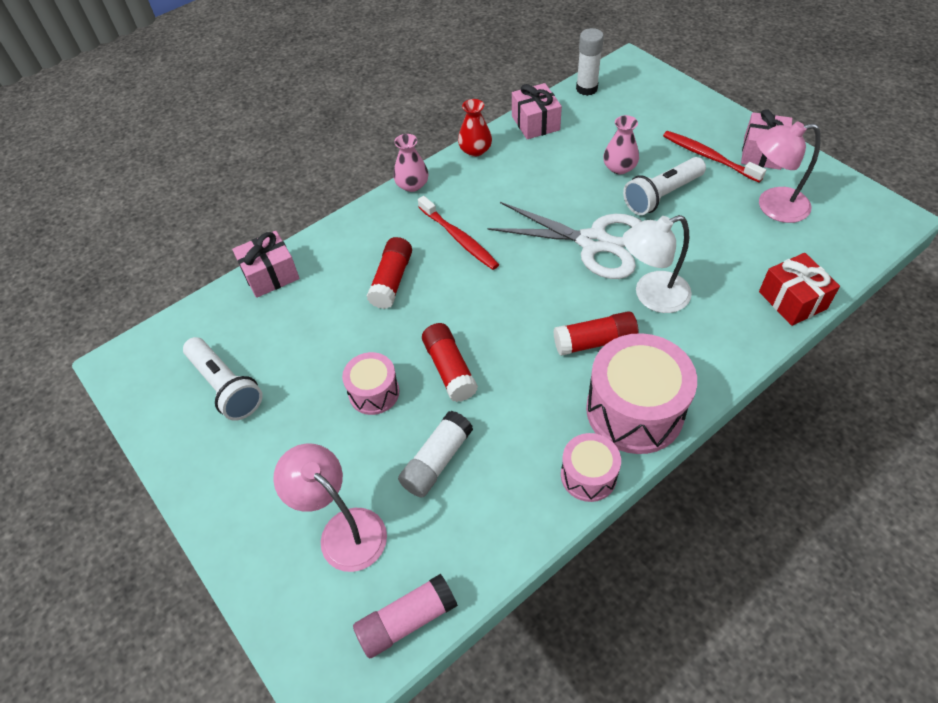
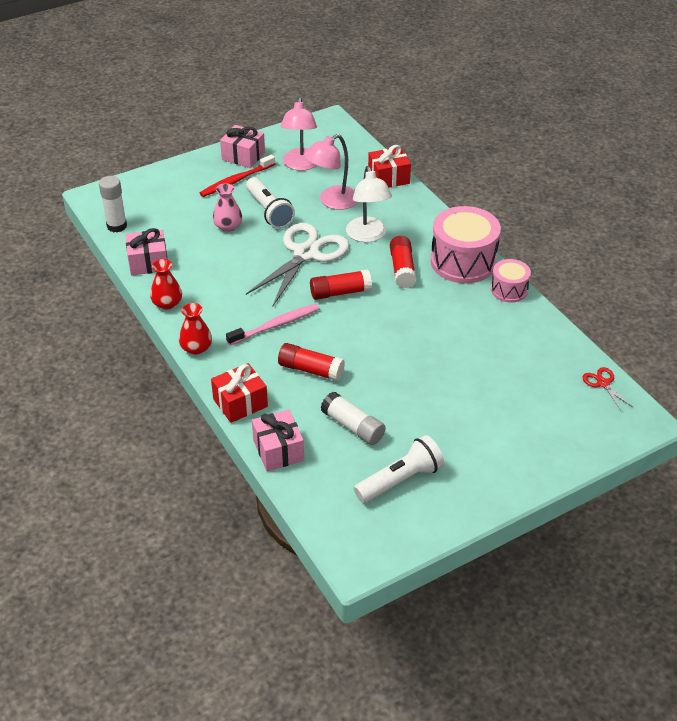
camera: 85 degrees left, 10 degrees down
pink lamp [273,443,387,572] -> pink lamp moved to [304,134,357,210]
pink drum [342,352,399,415] -> none
pink glue stick [353,574,458,658] -> red scissors [583,367,634,412]
pink vase [393,134,428,192] -> red vase [179,303,212,355]
white glue stick [398,411,473,498] -> white glue stick moved to [321,392,386,445]
red toothbrush [418,196,499,270] -> pink toothbrush [226,304,319,345]
red glue stick [422,323,478,402] -> red glue stick moved to [310,269,372,300]
none -> red gift [211,363,268,423]

